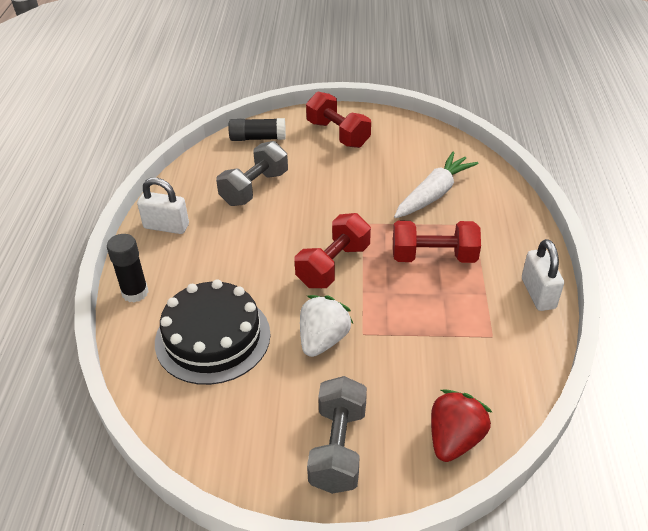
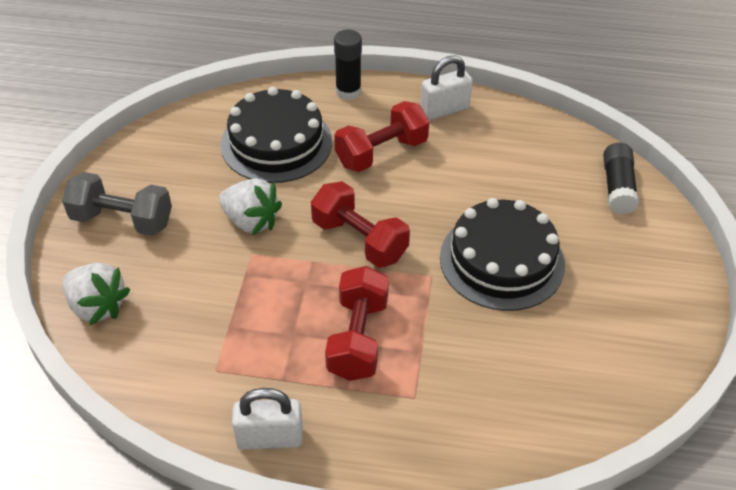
camera: 95 degrees right, 5 degrees up
white padlock [137,178,189,234] -> white padlock turned 45 degrees clockwise [420,55,473,120]
grey dumbbell [216,141,288,206] -> none
red dumbbell [306,92,371,148] -> red dumbbell moved to [334,101,429,172]
white carrot [394,152,478,218] -> none
red strawberry [431,389,492,462] -> white strawberry [63,263,130,325]
none -> black cake [440,198,565,311]

